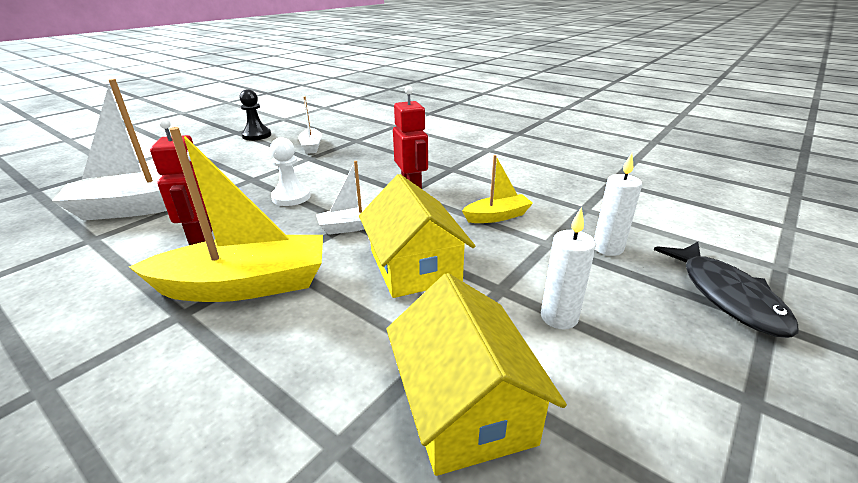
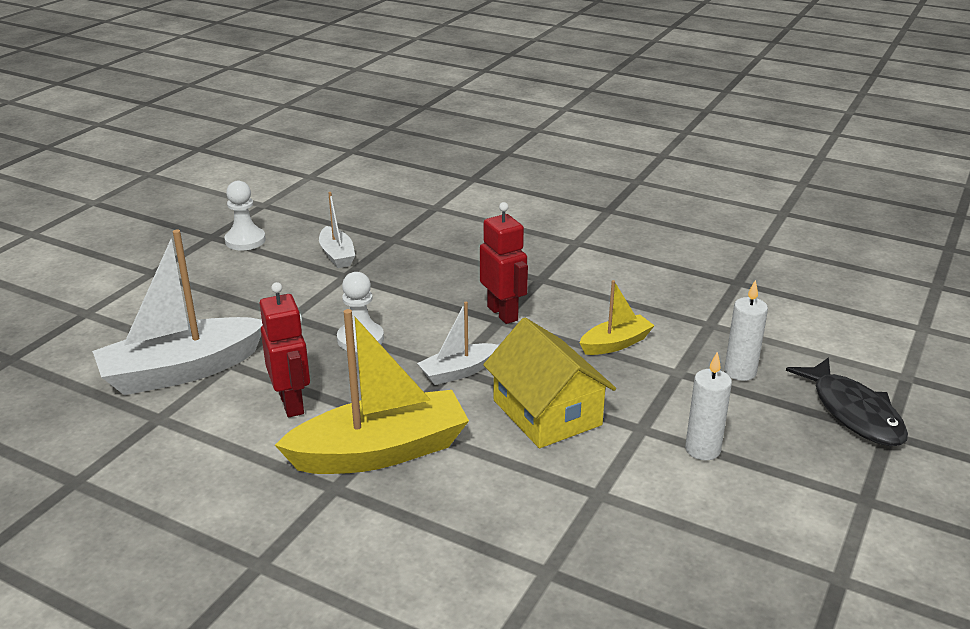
camera: 10 degrees left, 0 degrees up
black pawn [240,89,271,140] -> white pawn [224,181,266,251]
yellow house [386,273,567,476] -> none

